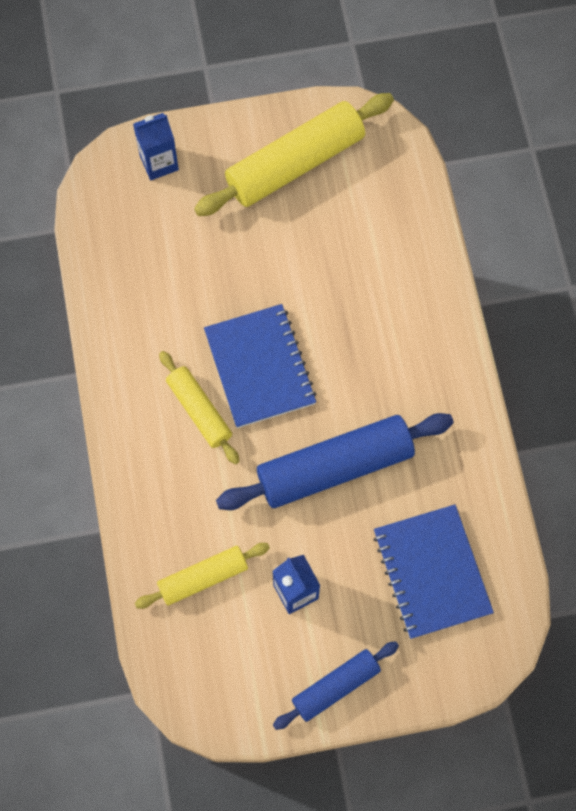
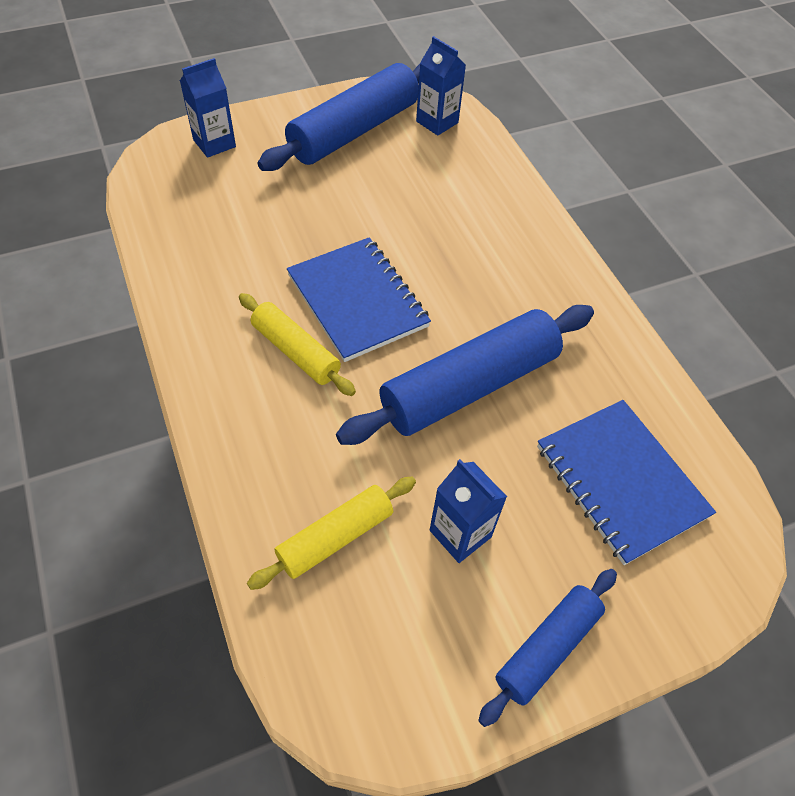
camera: 15 degrees left, 15 degrees down
yellow rolling pin [194,93,394,216] -> blue rolling pin [258,63,420,171]
none -> blue carton [416,36,466,136]

